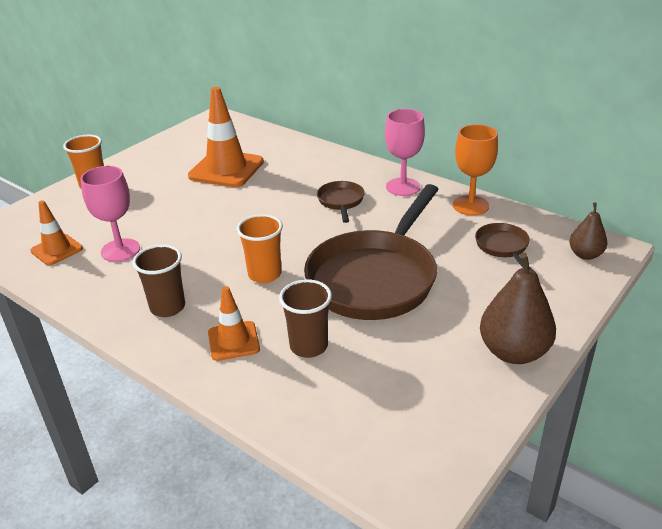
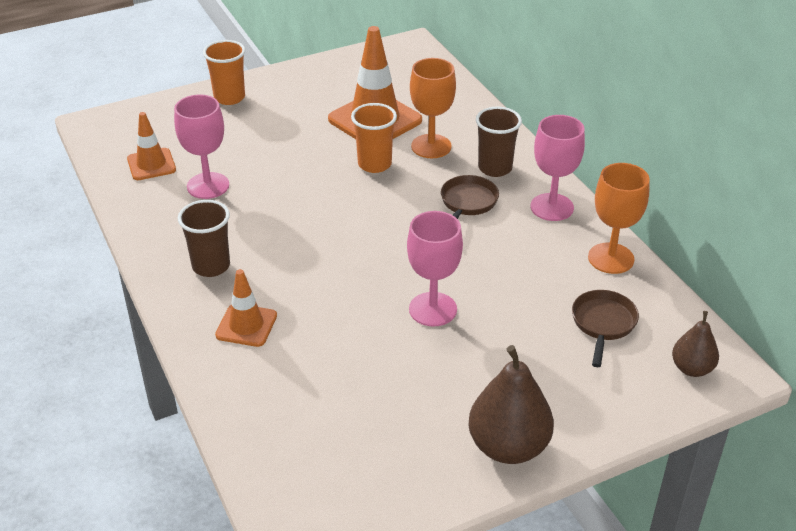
camera: 25 degrees right, 5 degrees up
orange cup [237,214,283,283] -> orange cup moved to [351,103,397,173]
brown cup [279,279,332,358] -> brown cup moved to [476,107,522,177]
brown pan [304,184,439,320] -> pink goblet [407,211,463,326]
none -> orange goblet [410,58,456,158]

